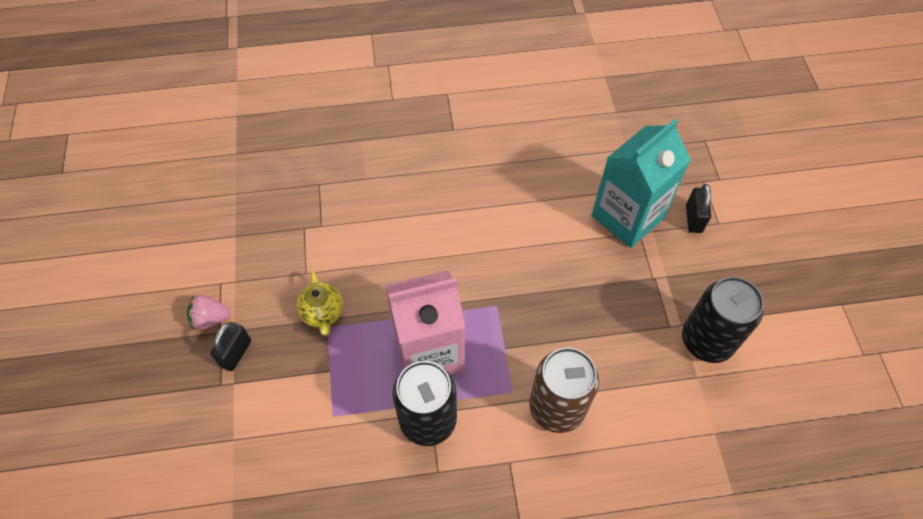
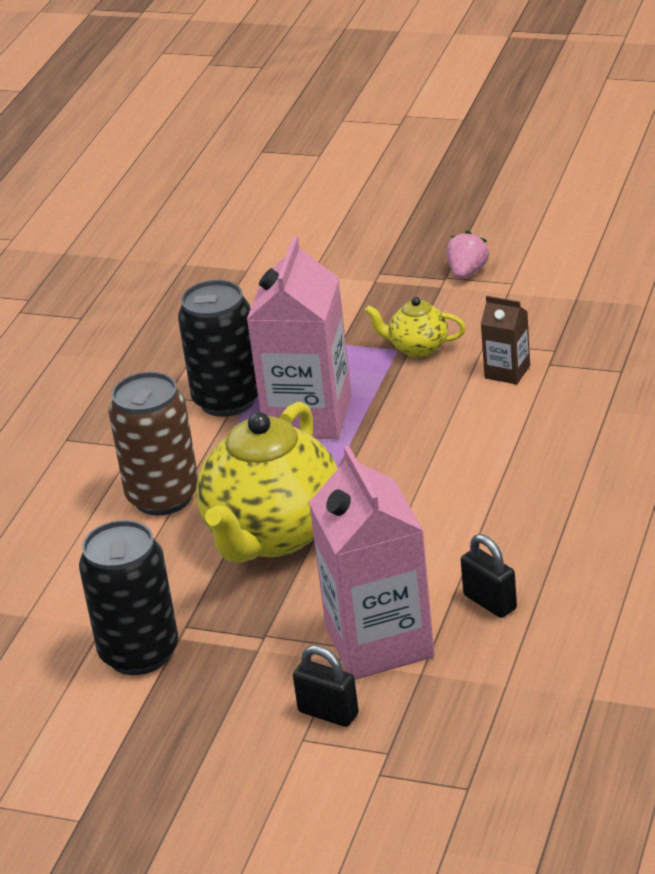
camera: 120 degrees right, 25 degrees down
black padlock [211,322,251,371] -> black padlock moved to [461,534,517,618]
turquoise carton [591,118,691,248] -> pink carton [309,446,435,680]
none -> yellow teapot [196,402,338,563]
none -> brown carton [481,296,530,385]

